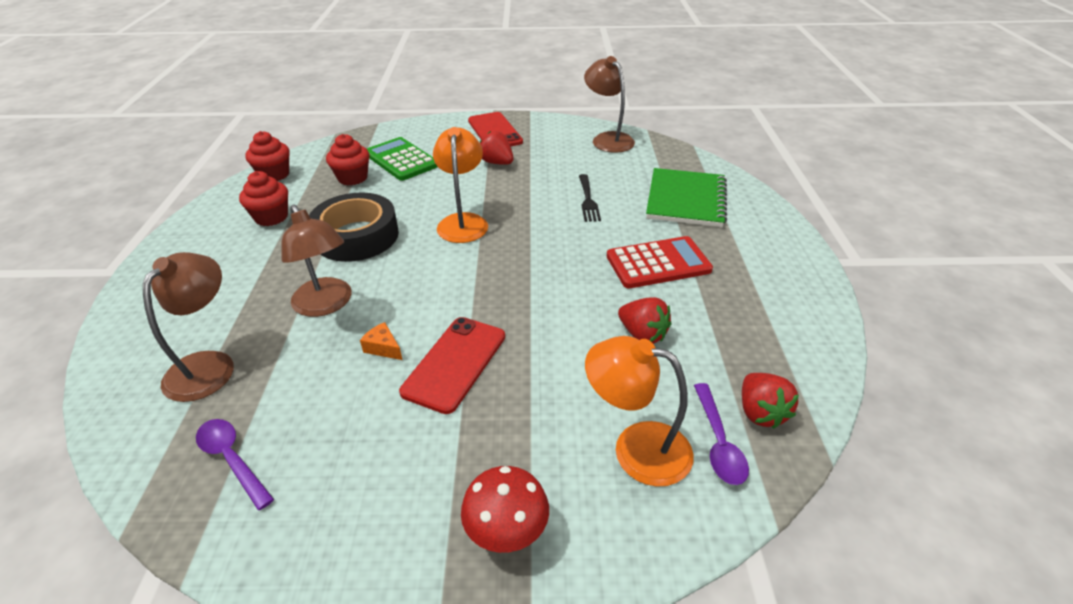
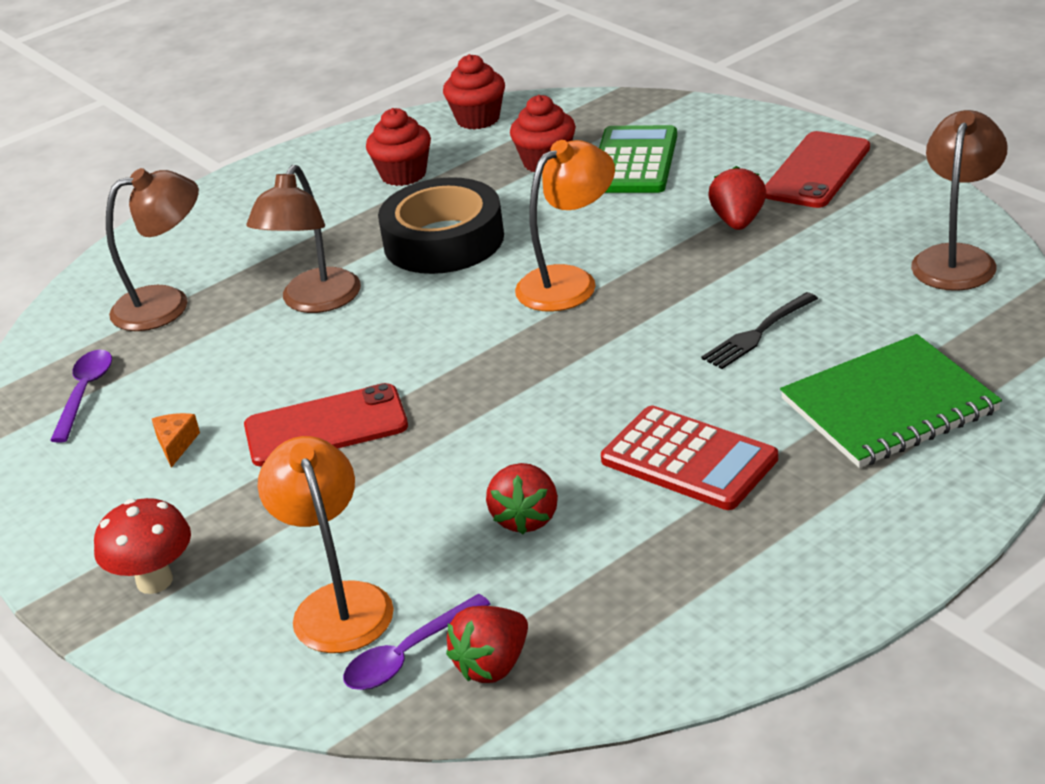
camera: 55 degrees right, 5 degrees down
orange cheese [360,322,402,360] -> orange cheese moved to [152,413,200,468]

